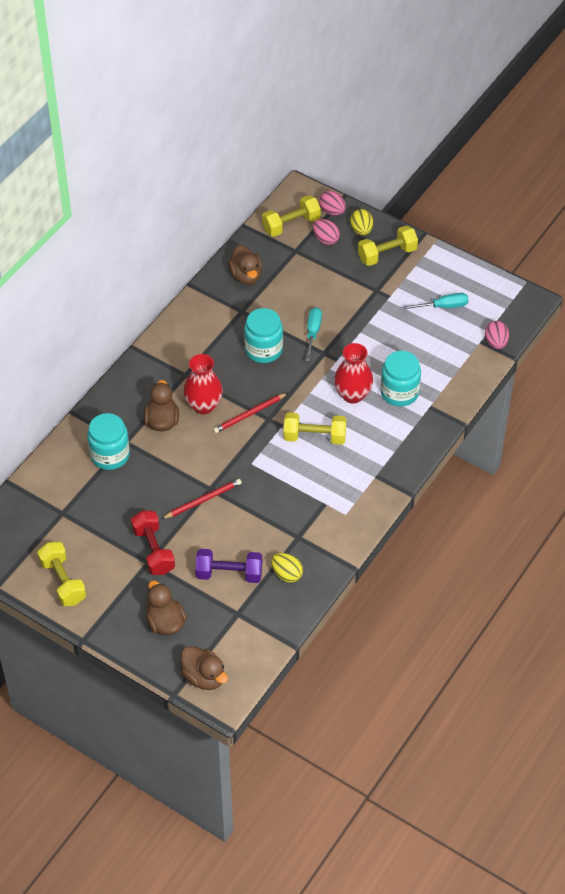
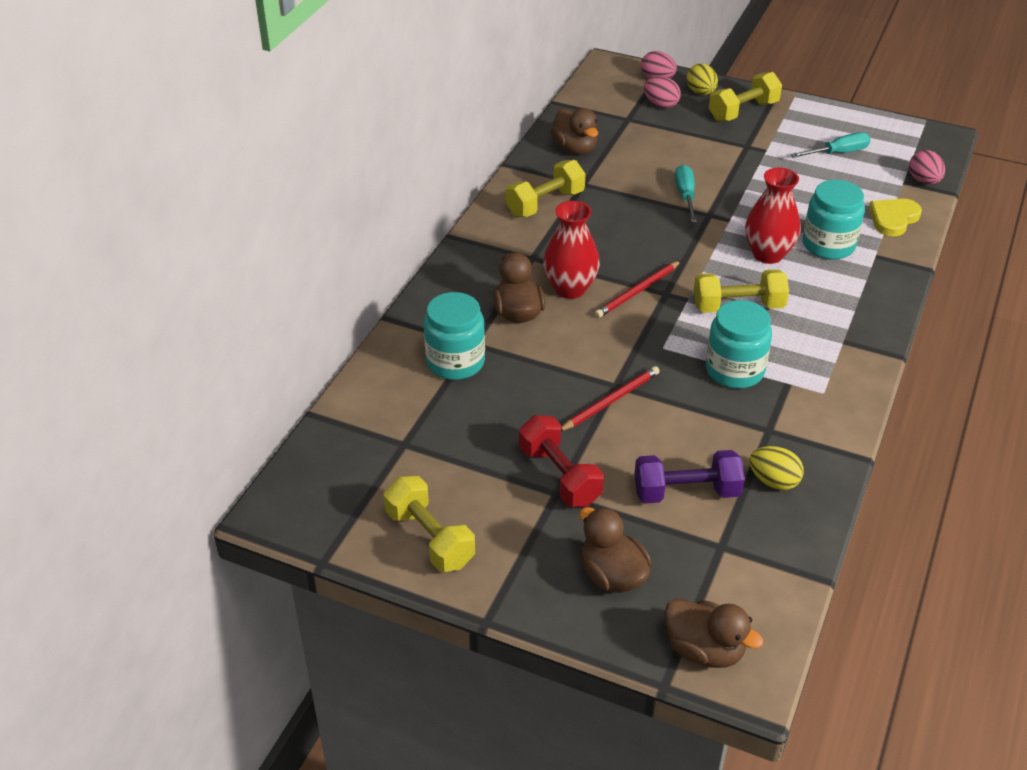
camera: 10 degrees left, 10 degrees down
turquoise jar [244,308,283,363] -> turquoise jar moved to [706,300,772,389]
yellow dumbbell [262,195,321,237] -> yellow dumbbell moved to [505,160,585,217]
none -> yellow heart [869,199,922,236]

